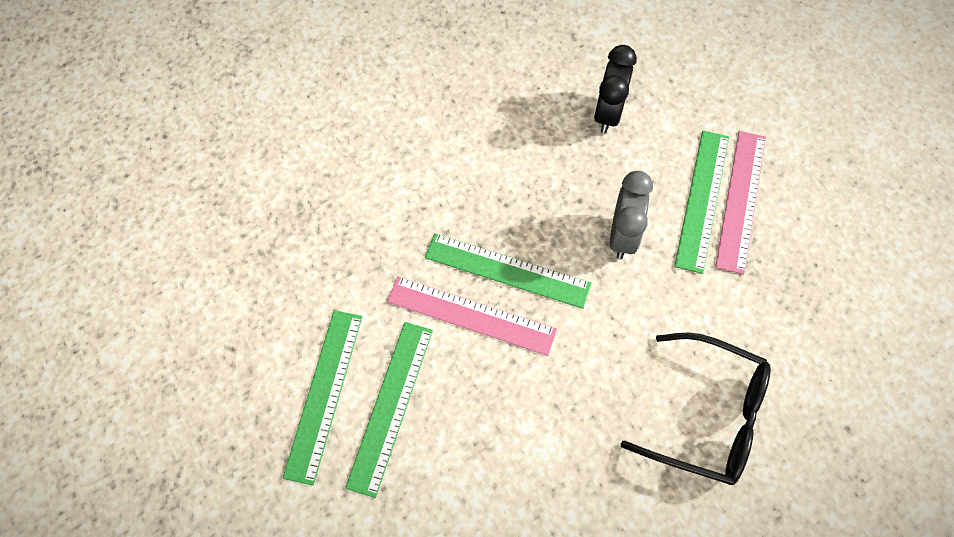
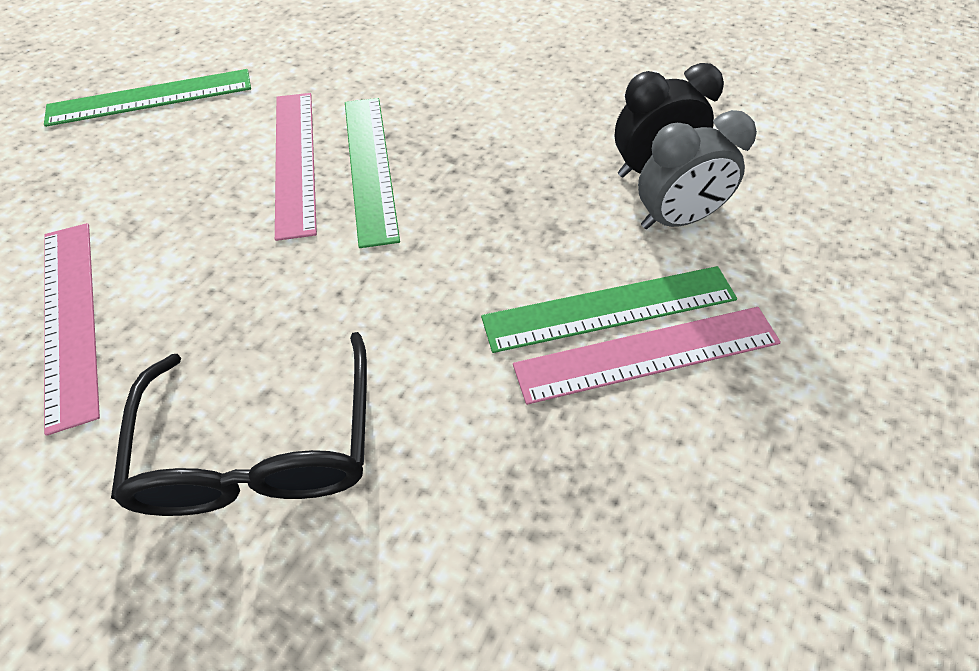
camera: 60 degrees right, 10 degrees down
green ruler [345,322,433,498] -> none
grey clock [610,171,653,259] -> grey clock moved to [638,110,757,229]
none -> pink ruler [44,223,100,436]

